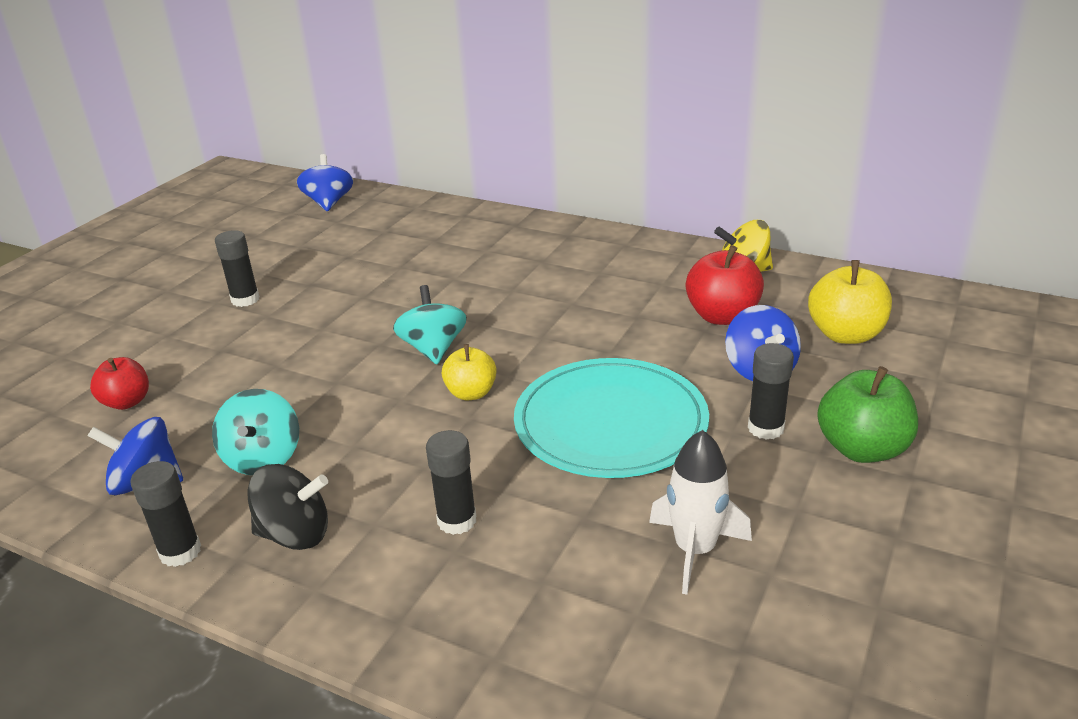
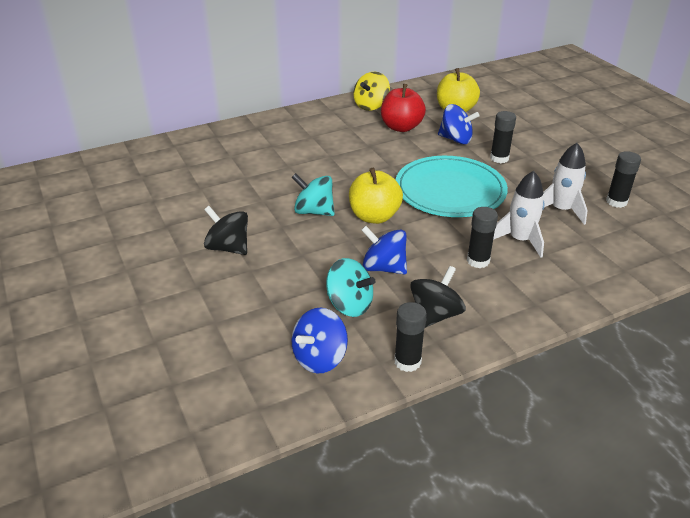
camera: 55 degrees left, 5 degrees up
red apple [90,357,149,410] -> none
black glue stick [215,230,260,307] -> black glue stick moved to [606,151,641,208]
blue spinning top [297,154,353,211] -> blue spinning top moved to [361,226,407,274]
yellow apple [442,344,497,400] -> yellow apple [349,168,403,224], size x1.54
green apple [817,366,918,463] -> none
none -> black spinning top [204,206,248,255]
none -> white rocket [493,171,545,258]

